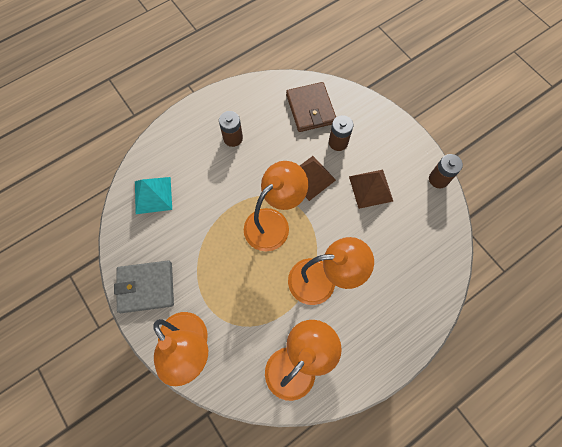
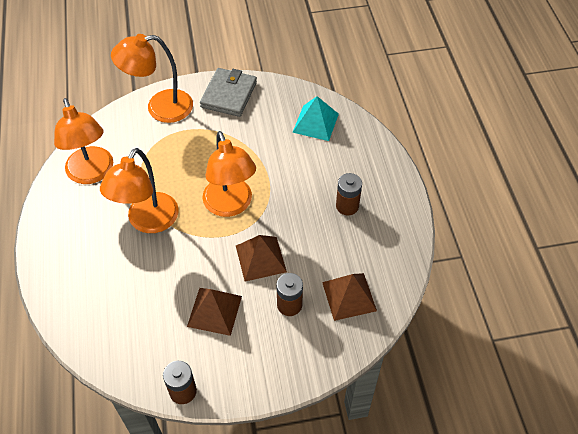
camera: 115 degrees right, 15 degrees down
brown wallet [286,82,336,132] -> brown pyramid [322,273,377,321]

